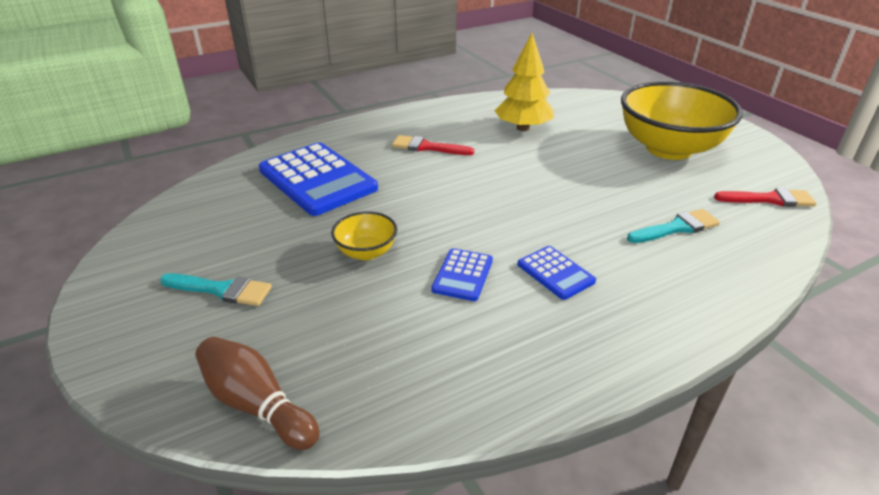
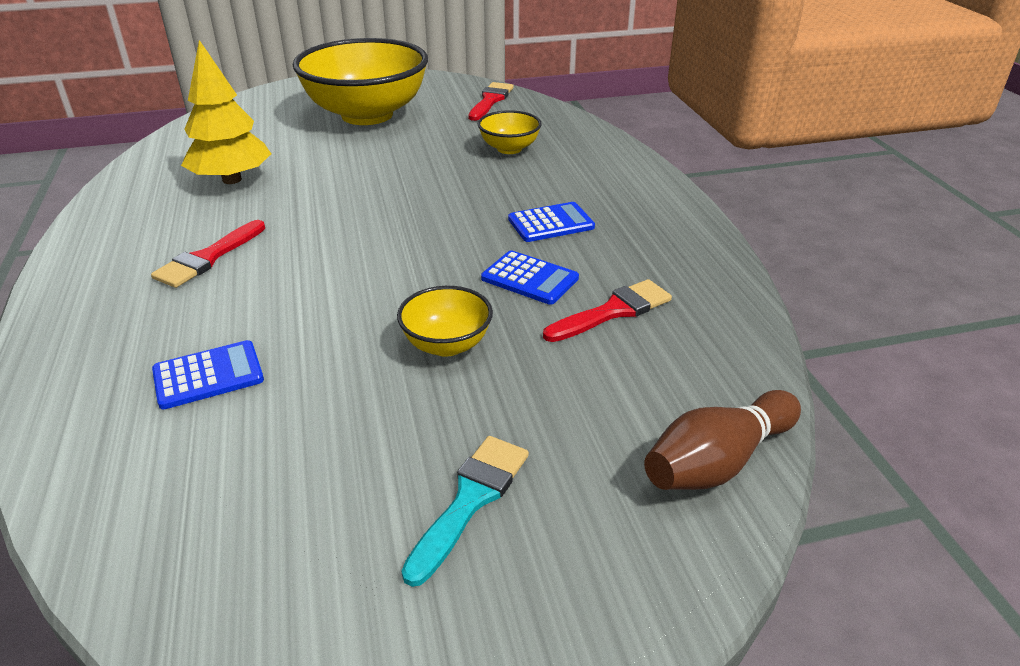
camera: 75 degrees left, 0 degrees up
blue calculator [259,142,378,216] -> blue calculator [152,340,264,410], size x0.49
turquoise brush [627,209,720,243] -> yellow bowl [478,110,542,154]
none -> red brush [543,279,672,342]

